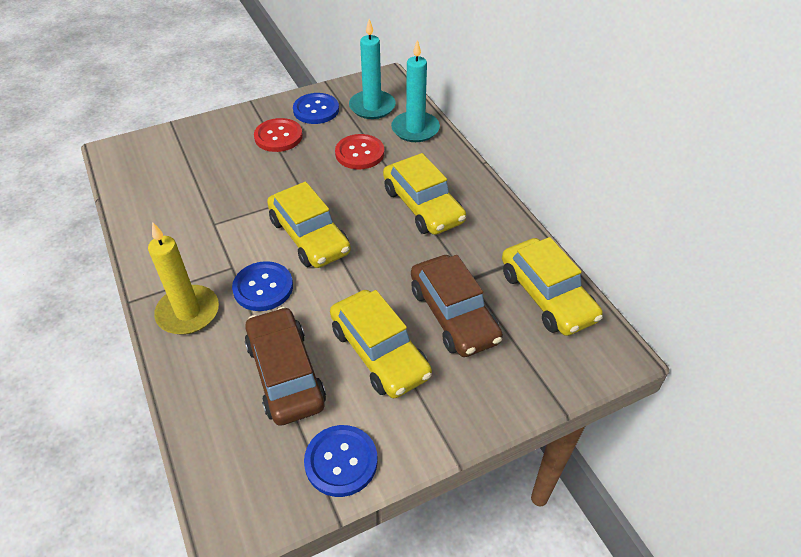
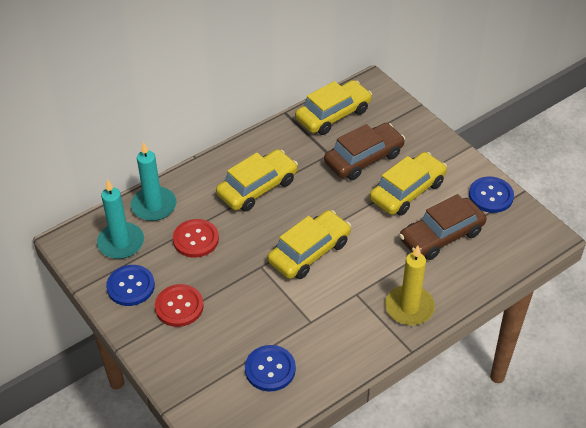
camera: 100 degrees left, 0 degrees up
blue button [232,261,293,311] -> blue button moved to [245,345,296,392]

